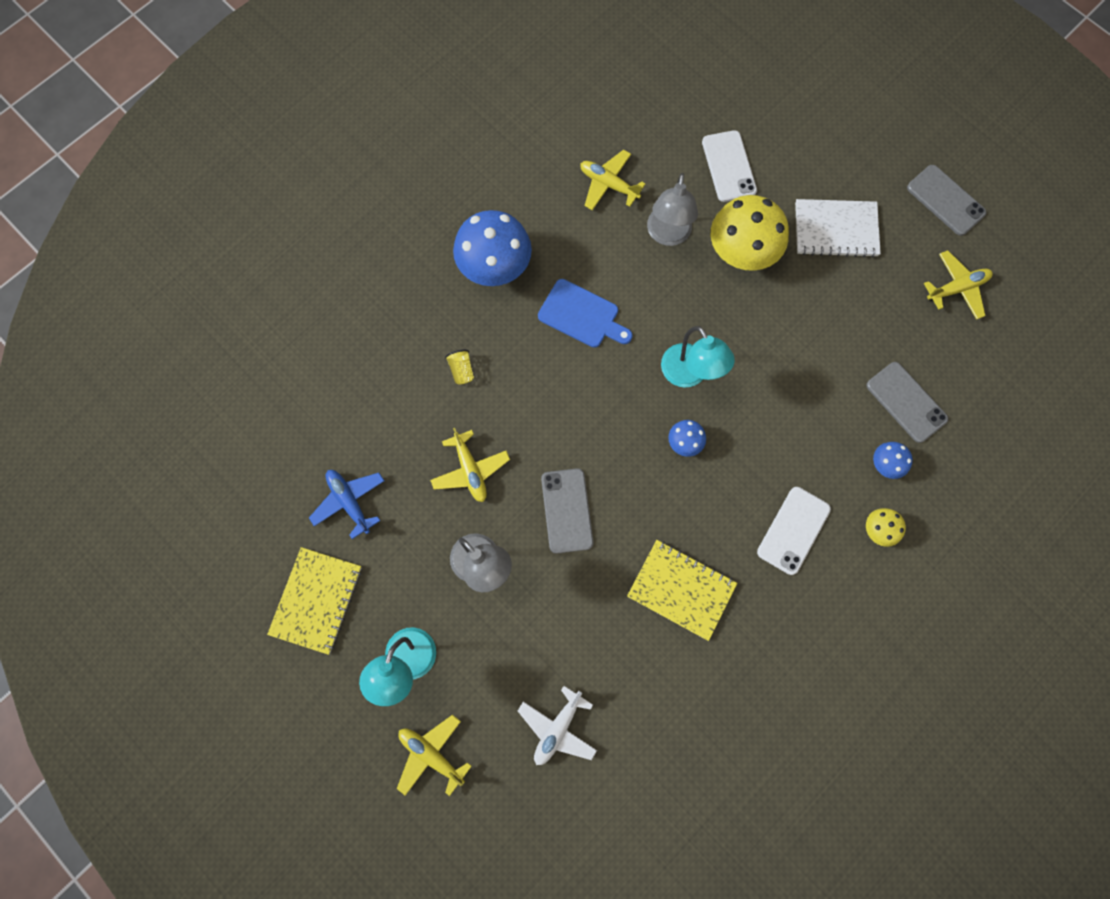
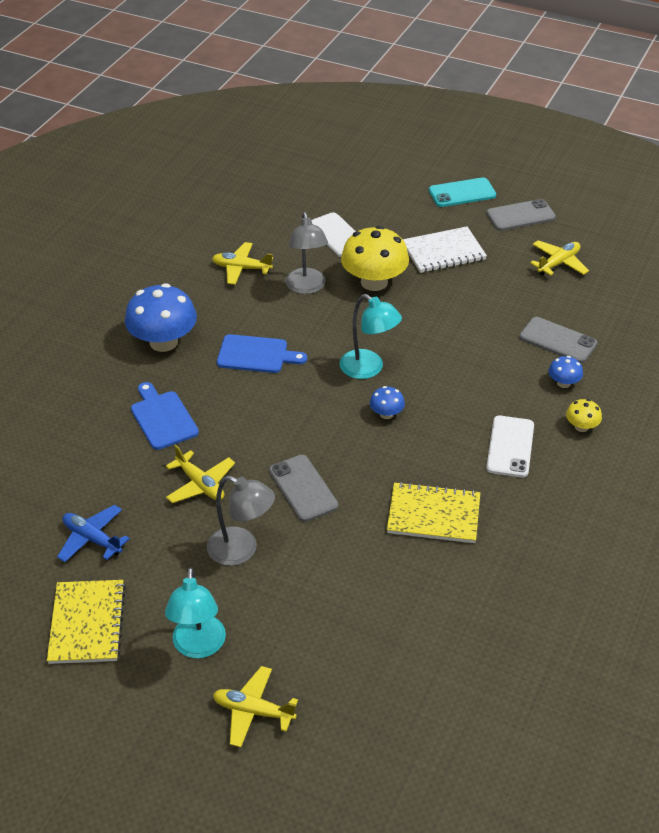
camera: 20 degrees left, 30 degrees down
yellow cup [445,350,474,384] -> blue cutting board [131,382,199,450]
white plane [518,686,597,765] -> none
grey phone [907,165,987,236] -> grey phone turned 45 degrees counterclockwise [486,199,556,231]
none -> turquoise phone [429,177,496,207]

